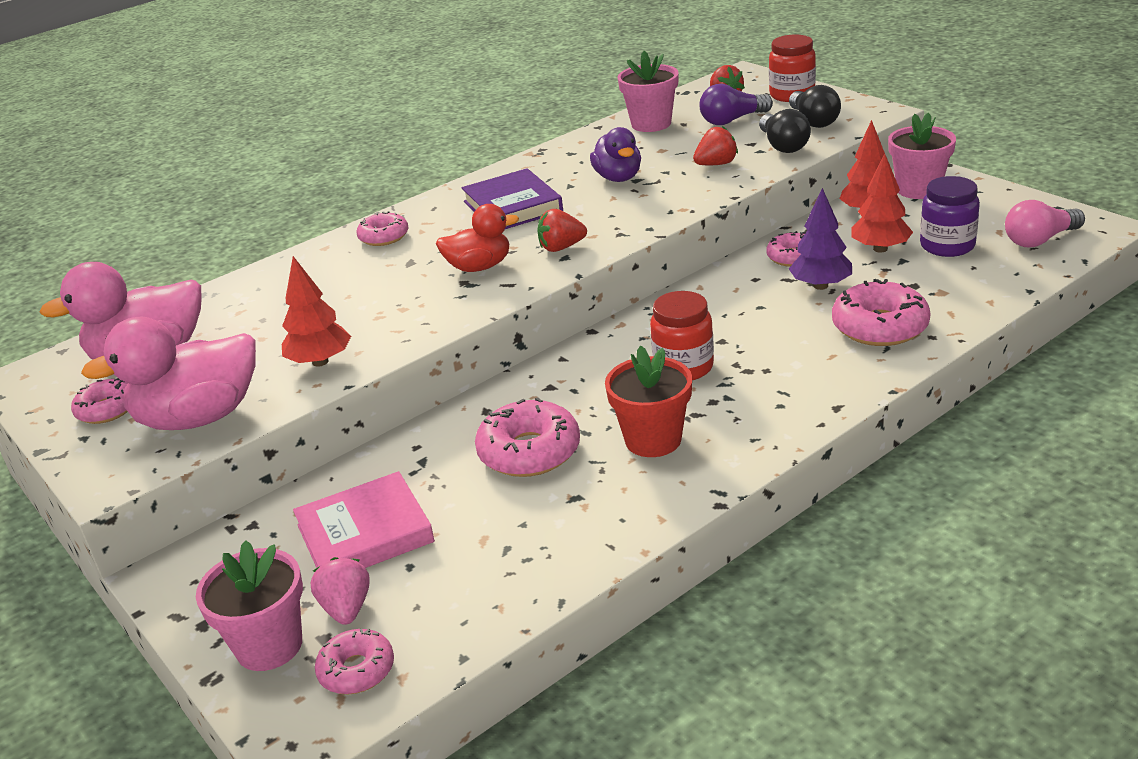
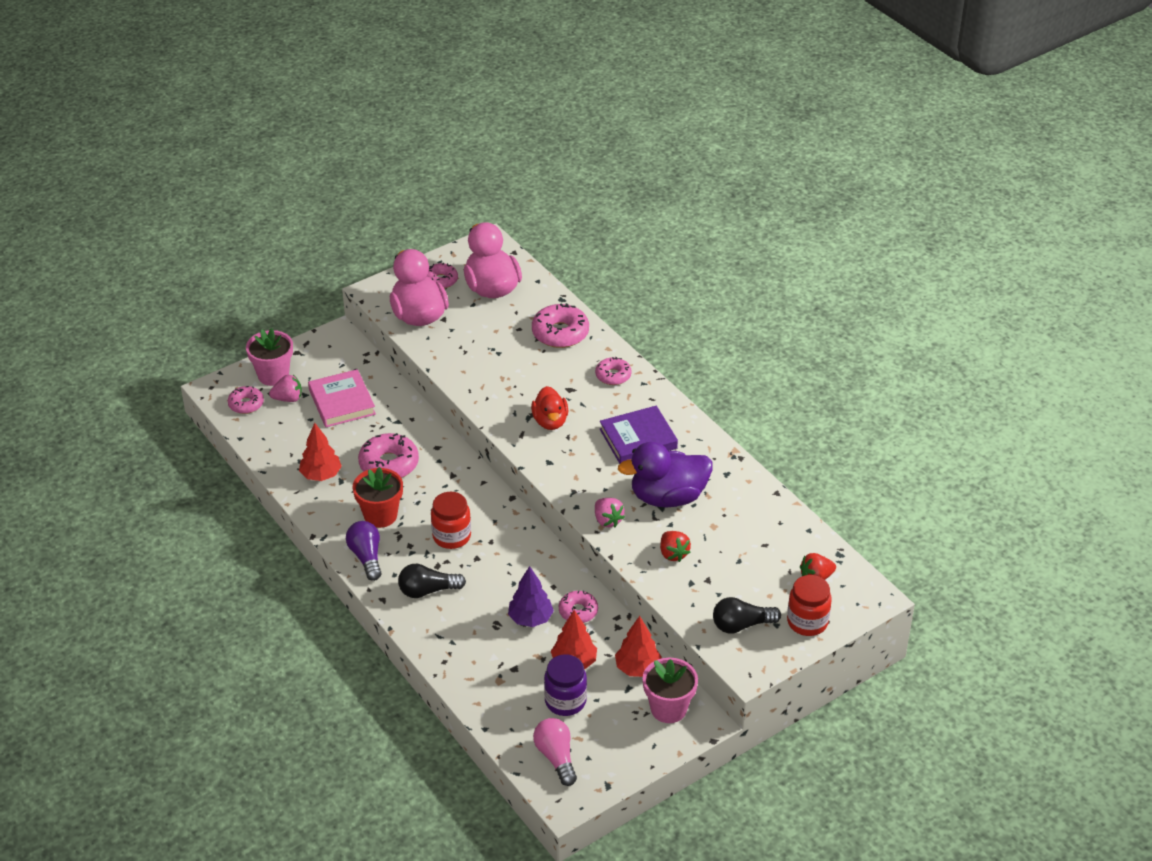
camera: 90 degrees right, 10 degrees up
red tree [282,256,351,367] -> red tree moved to [299,423,342,481]
red strawberry [537,209,587,252] -> none
purple duck [590,127,641,182] -> purple duck [618,442,713,508], size x1.63
pink flower pot [618,51,679,132] -> none
purple light bulb [699,84,773,125] -> purple light bulb moved to [346,521,382,581]
black light bulb [759,109,811,153] -> black light bulb moved to [398,564,466,598]
pink donut [832,279,930,346] -> pink donut moved to [532,303,589,348]
none -> pink strawberry [595,498,625,527]

